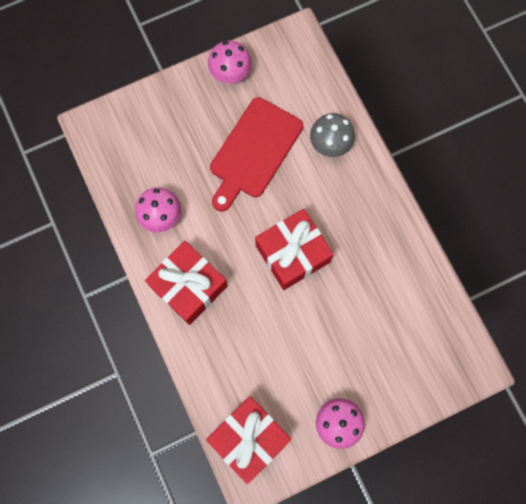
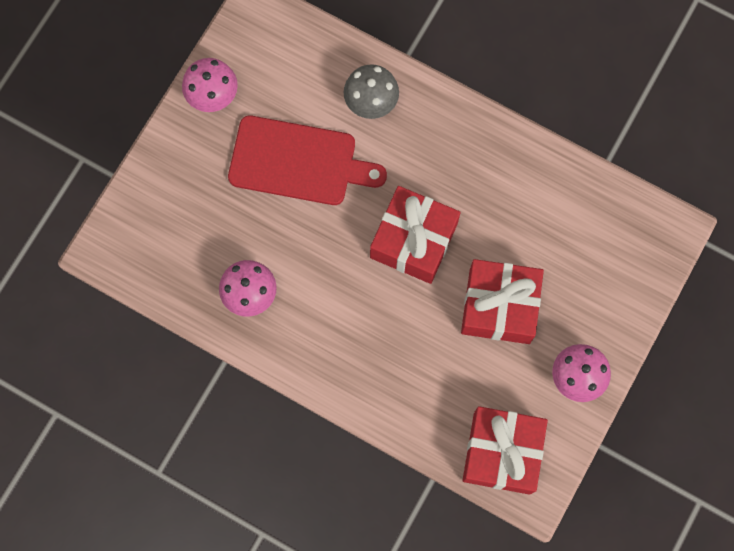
camera: 35 degrees left, 0 degrees up
red gift [145,241,228,325] -> red gift moved to [461,259,544,344]
red cutting board [210,97,303,212] -> red cutting board turned 75 degrees counterclockwise [228,116,387,205]

